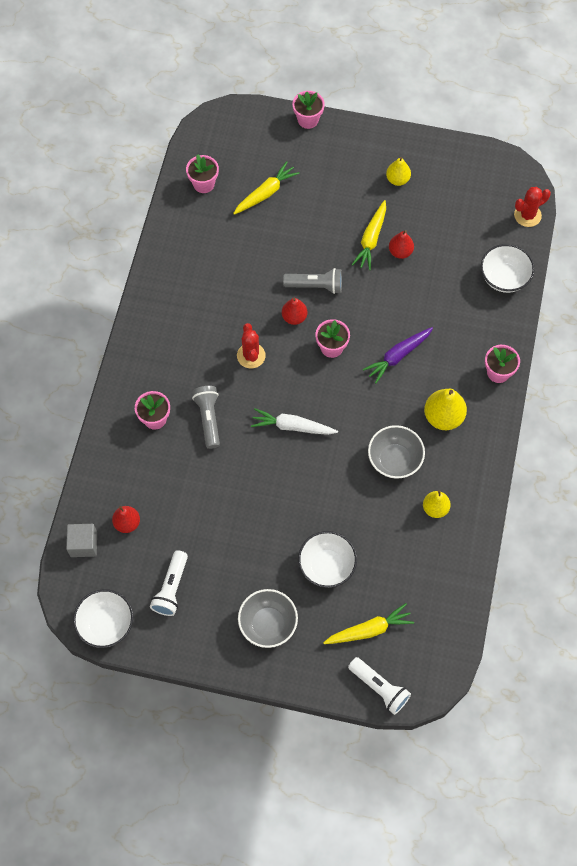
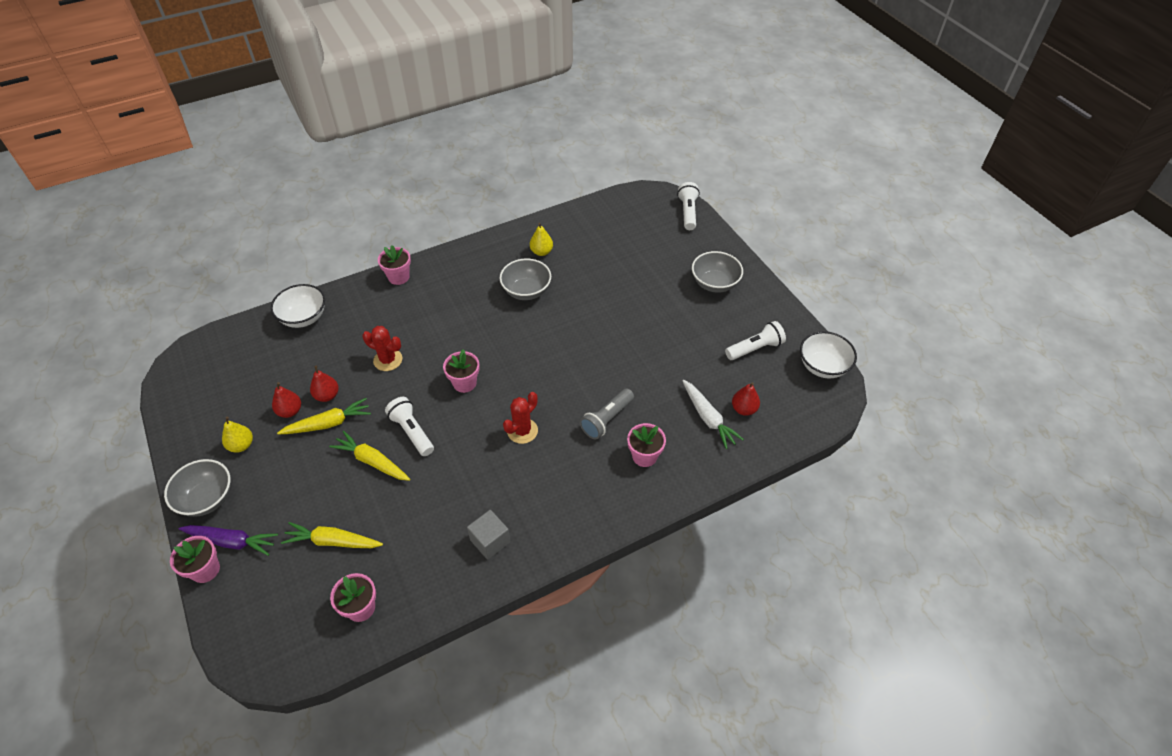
camera: 130 degrees left, 15 degrees down
grey cube [66,524,97,557] -> grey cube moved to [467,510,511,560]
white carrot [251,408,338,435] -> white carrot moved to [682,380,744,449]
red pear [282,298,307,325] -> red pear moved to [272,382,301,418]
grey flashlight [283,268,342,294] -> white flashlight [385,397,434,456]
white bowl [298,531,357,588] -> none
yellow carrot [323,603,414,644] -> yellow carrot moved to [329,431,410,481]
purple carrot [363,327,433,383] -> purple carrot moved to [179,525,278,556]
yellow pear [424,389,467,430] -> none
red cactus [514,187,551,227] -> red cactus moved to [362,326,402,371]
none -> grey bowl [164,459,230,517]

